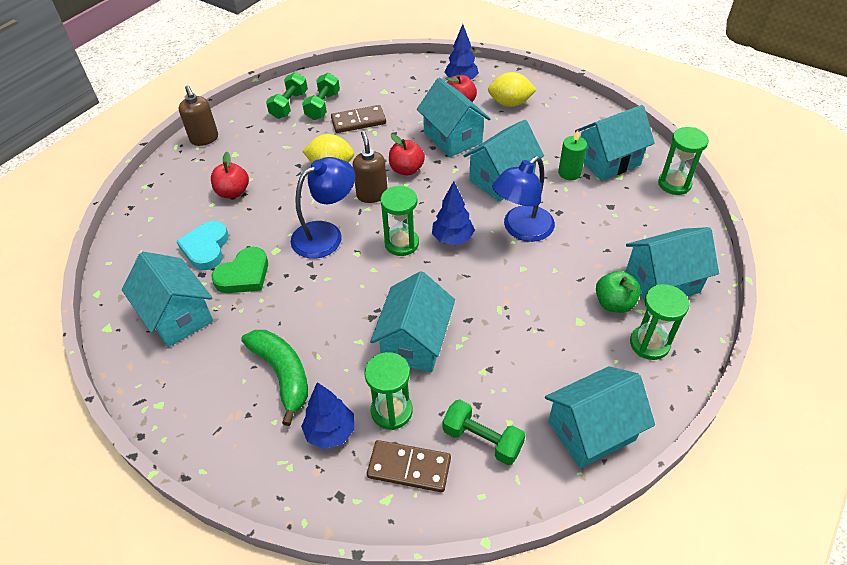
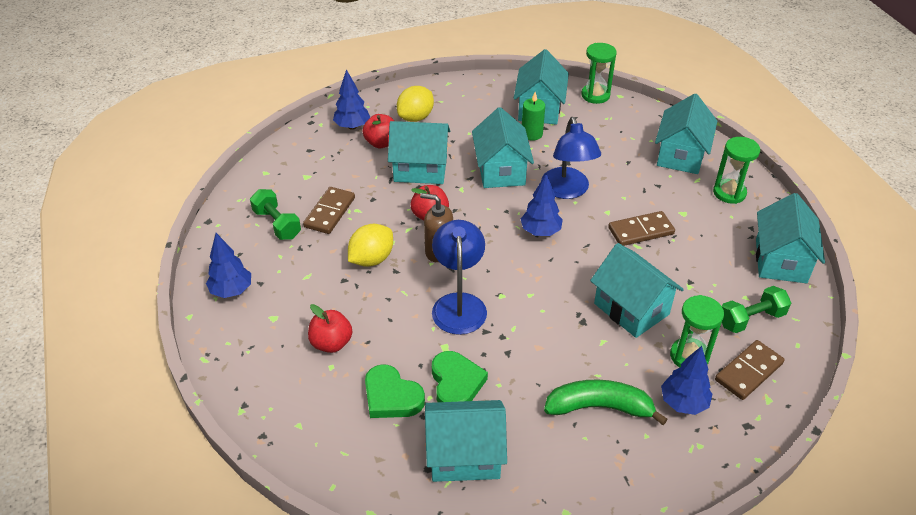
camera: 55 degrees left, 5 degrees down
turquoise heart [176,221,229,270] -> green heart [365,364,425,418]
brown soap dispenser [179,85,218,146] -> none
green dumbbell [266,72,308,119] -> none
green hourglass [380,186,419,256] -> none
green apple [596,271,641,313] -> none
none -> blue tree [206,233,251,298]
none -> brown domino [608,211,675,246]

